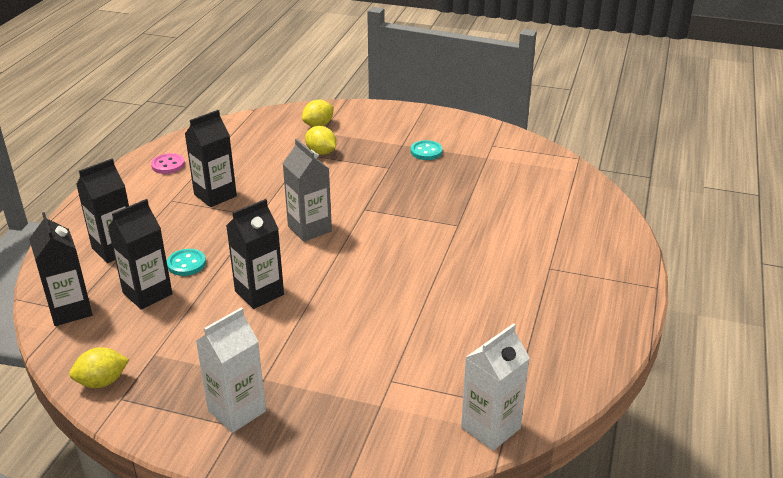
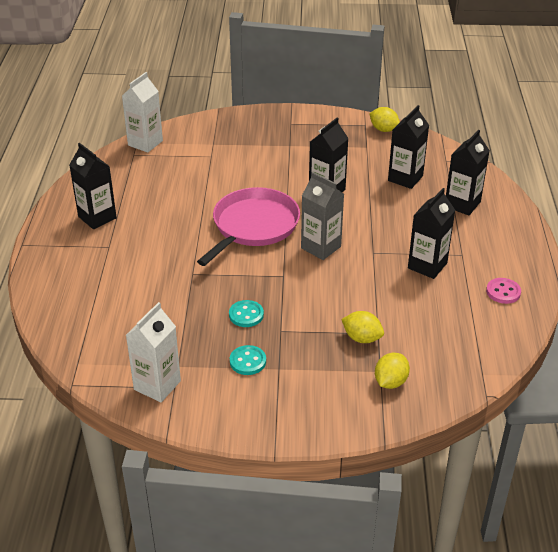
camera: 165 degrees right, 5 degrees up
black carton [29,212,93,326] -> black carton moved to [69,143,117,229]
yellow lemon [69,347,129,388] -> yellow lemon turned 75 degrees clockwise [369,107,400,132]
turquoise button [167,249,206,276] -> turquoise button moved to [229,300,264,327]
white carton [196,307,266,433] -> white carton moved to [126,302,181,402]
none -> pink pan [197,187,300,266]

